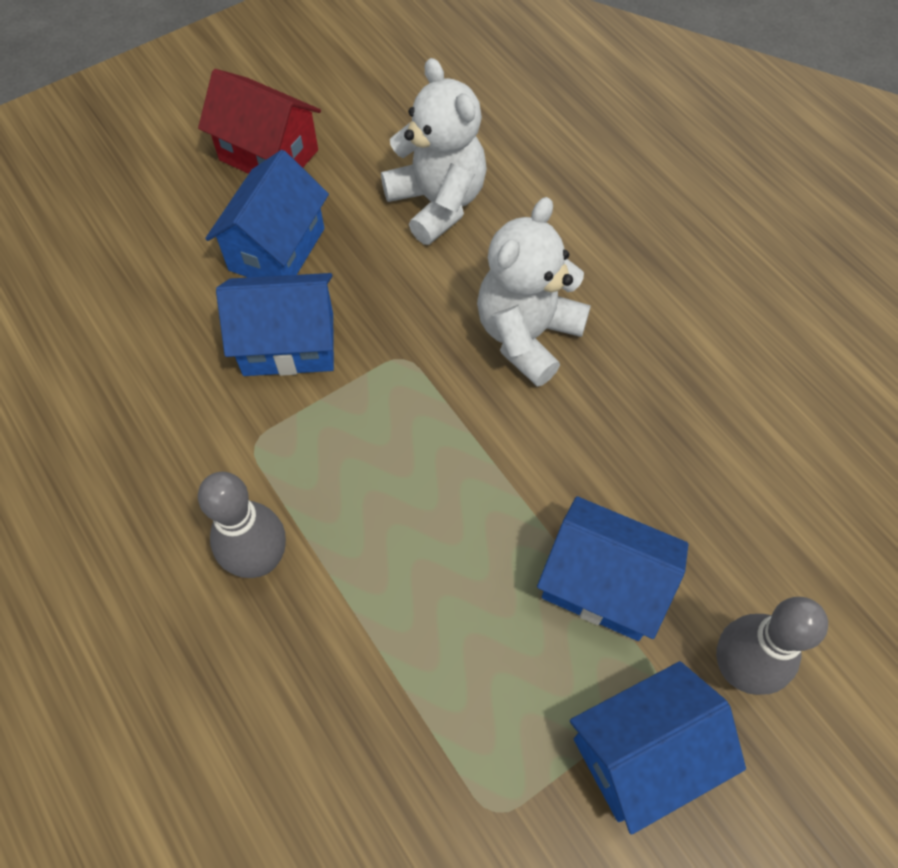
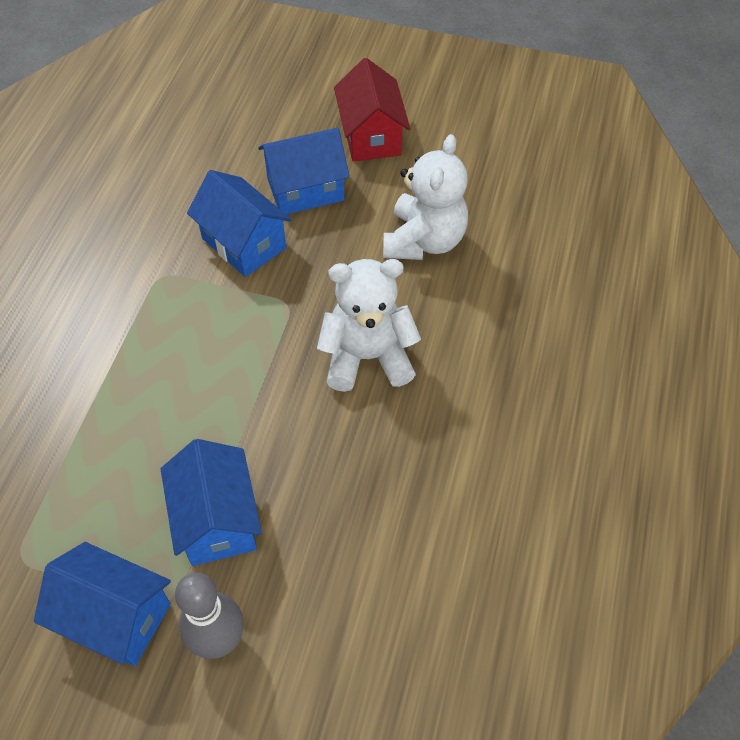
camera: 50 degrees right, 5 degrees down
grey bowling pin [198,472,286,578] -> none

